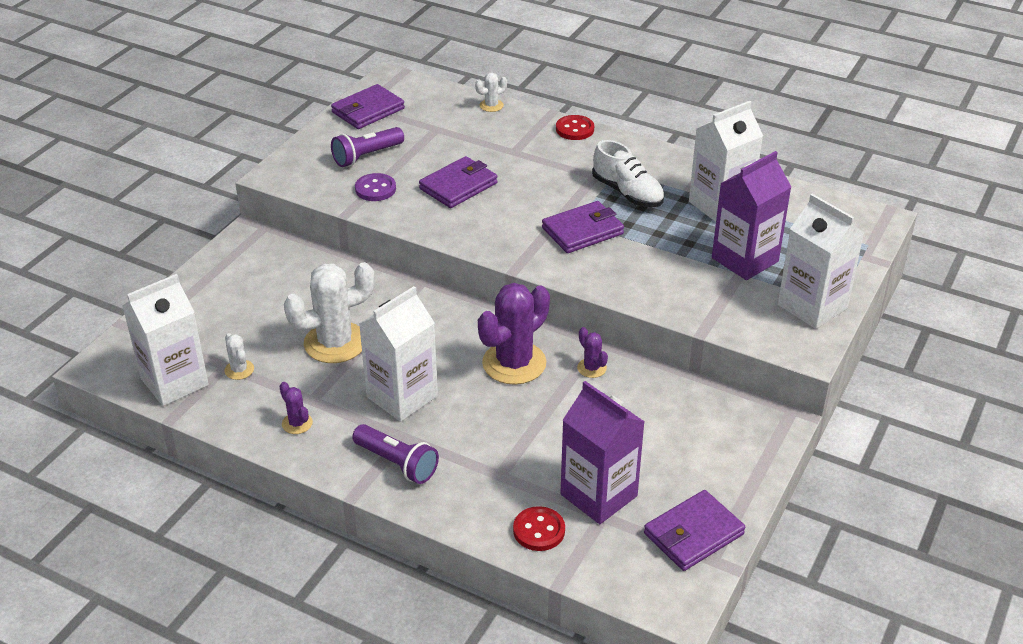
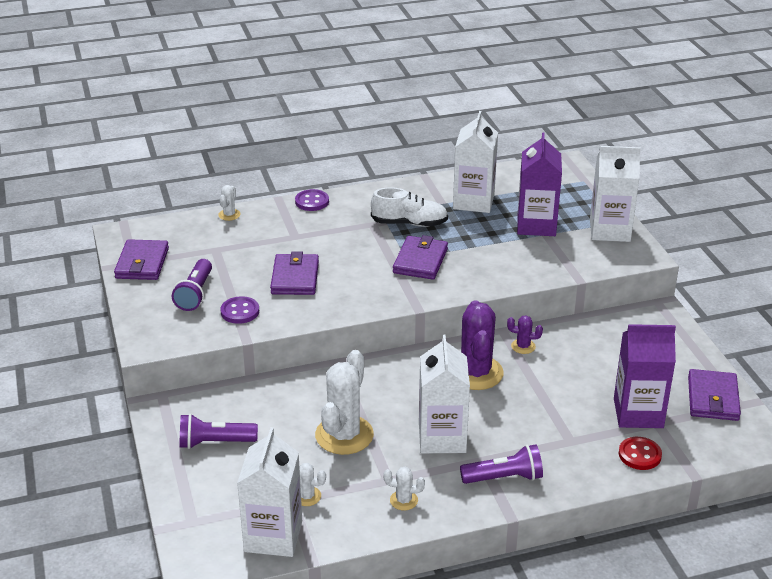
camera: 45 degrees left, 5 degrees down
purple cactus [279,382,313,434] -> white cactus [383,467,425,510]
red button [556,115,594,140] -> purple button [295,189,329,211]
none -> purple flashlight [180,414,258,449]

